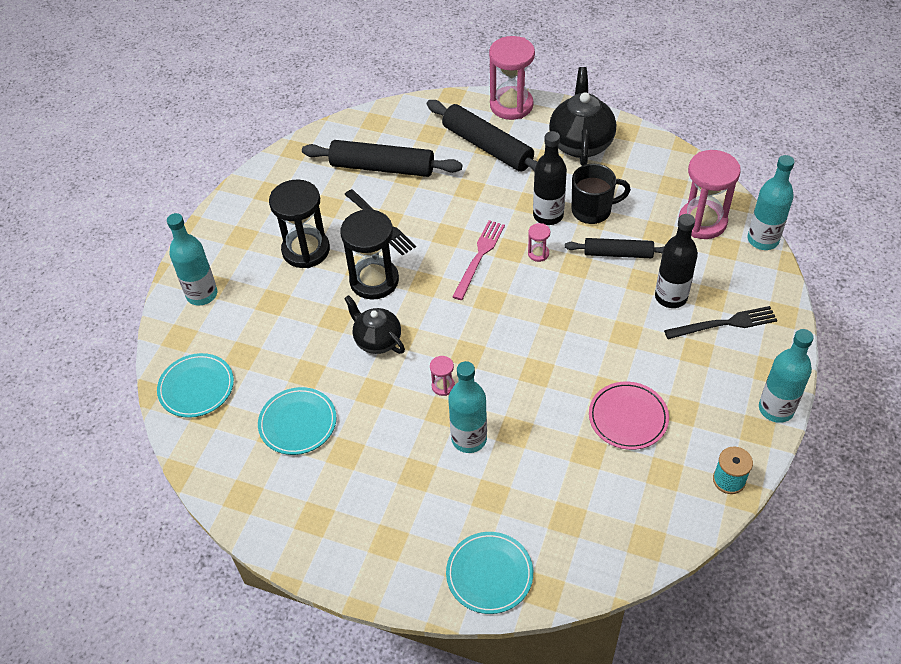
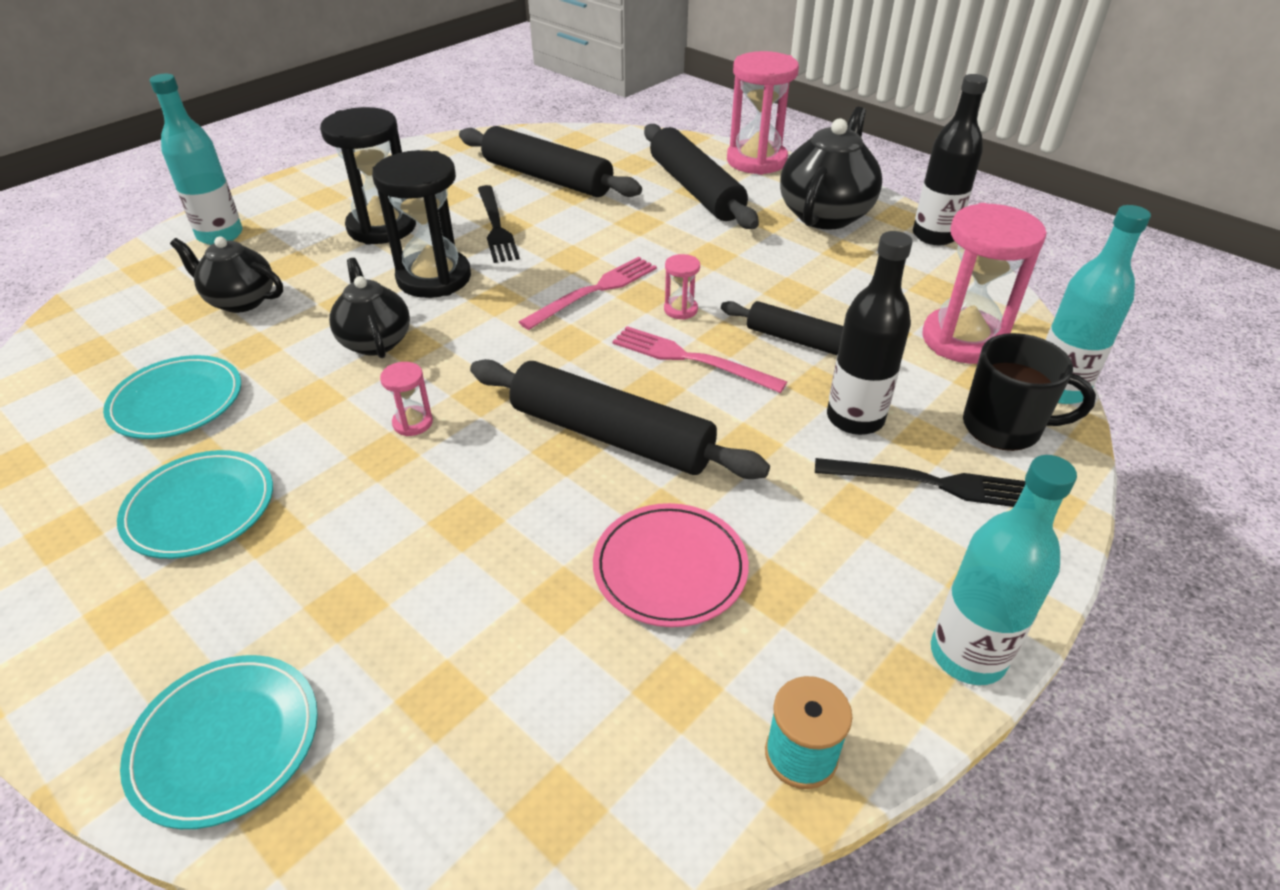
camera: 20 degrees right, 10 degrees down
turquoise plate [157,353,234,418] -> turquoise plate moved to [117,450,273,559]
turquoise bottle [448,361,487,453] -> none
black bottle [533,131,567,225] -> black bottle moved to [913,74,988,245]
black mug [572,164,631,224] -> black mug moved to [963,333,1096,451]
none -> black teapot [170,236,283,313]
none -> black rolling pin [470,359,770,479]
none -> pink fork [612,326,787,393]

